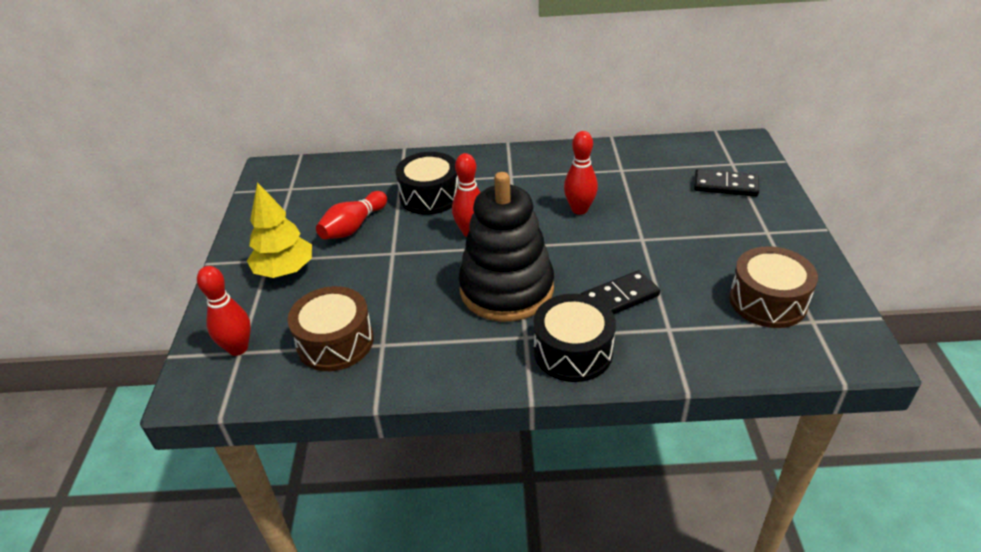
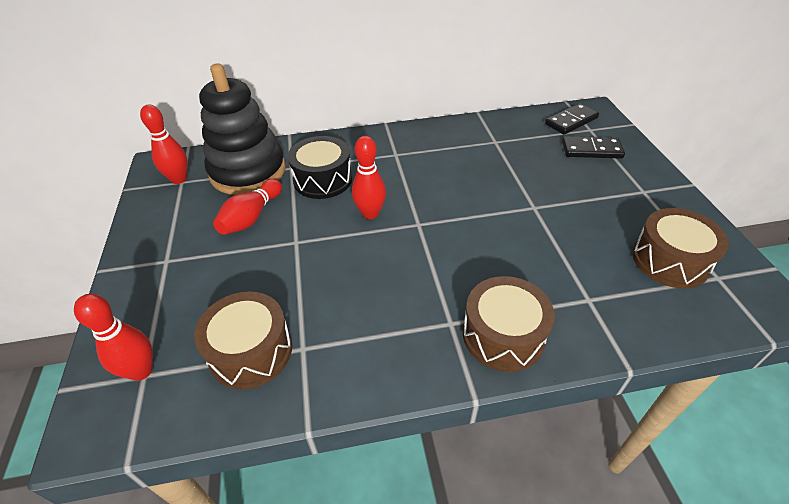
camera: 10 degrees left, 5 degrees up
yellow tree [247,182,312,278] -> none
black stacking toy [459,172,554,322] -> black stacking toy moved to [199,63,286,195]
black drum [533,294,616,382] -> brown drum [463,276,555,372]
red bowling pin [564,131,598,215] -> red bowling pin moved to [140,105,187,184]
black domino [581,270,660,314] -> black domino moved to [545,103,599,135]

